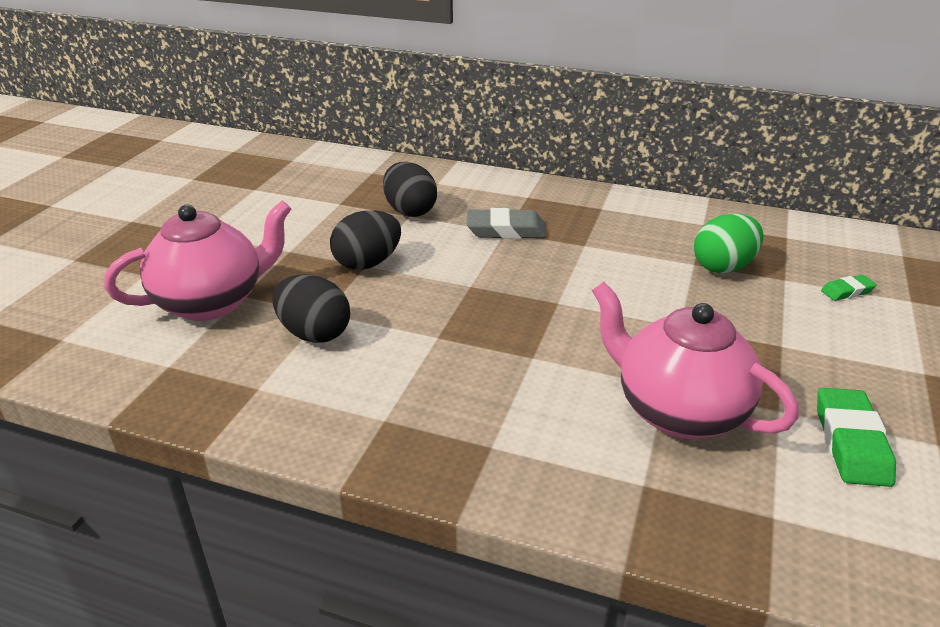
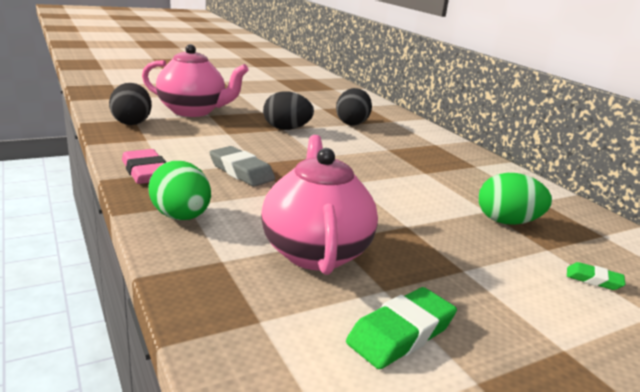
camera: 40 degrees right, 10 degrees down
black egg [273,274,350,343] -> black egg moved to [109,83,152,125]
grey eraser [467,208,546,239] -> grey eraser moved to [209,146,275,187]
none -> pink eraser [122,149,166,184]
none -> green egg [148,161,211,220]

